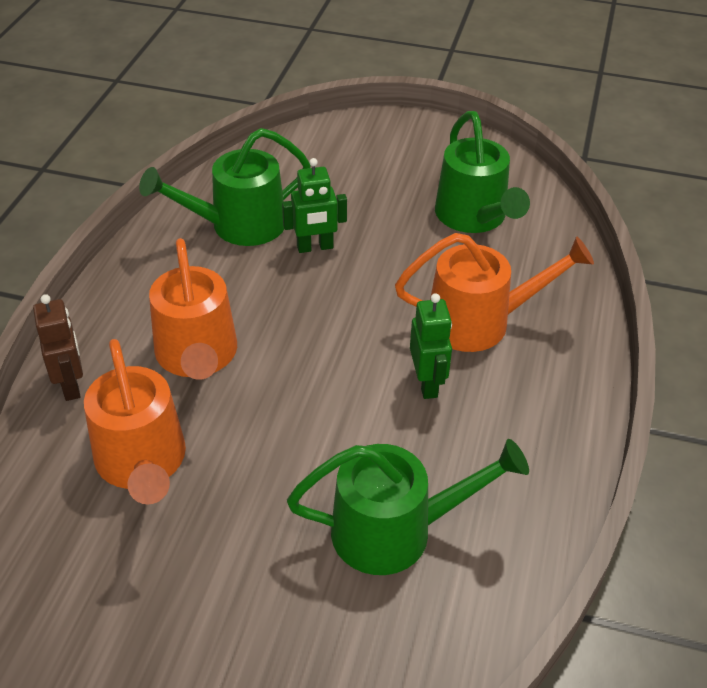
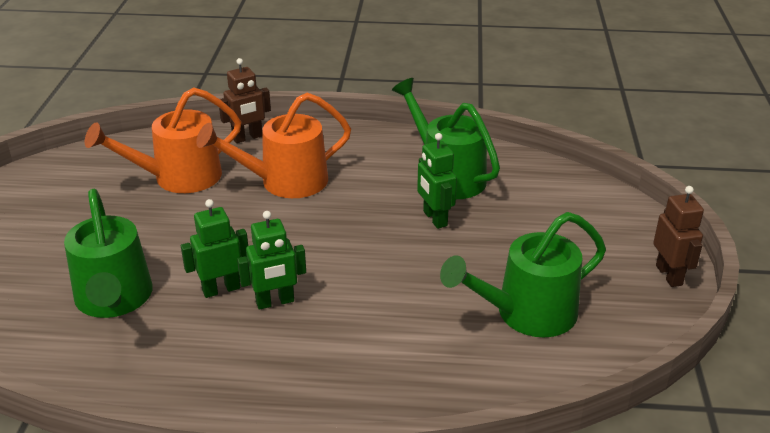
camera: 80 degrees right, 10 degrees down
orange watering can [395,233,594,352] -> none
none -> green robot [181,199,248,298]
none -> brown robot [653,186,704,287]

